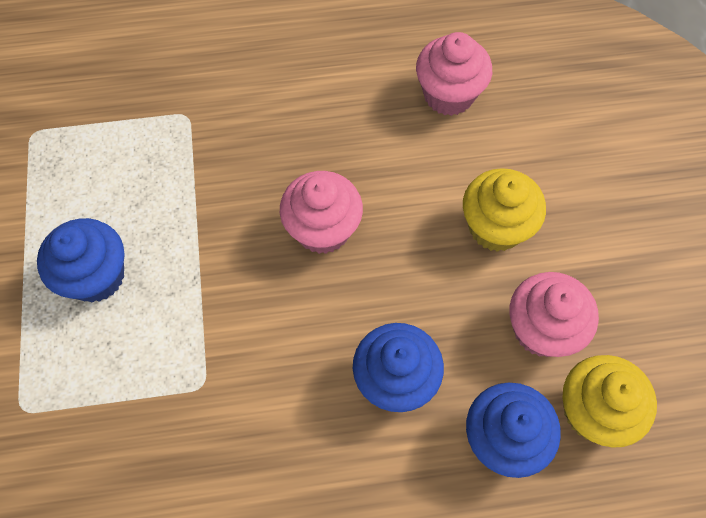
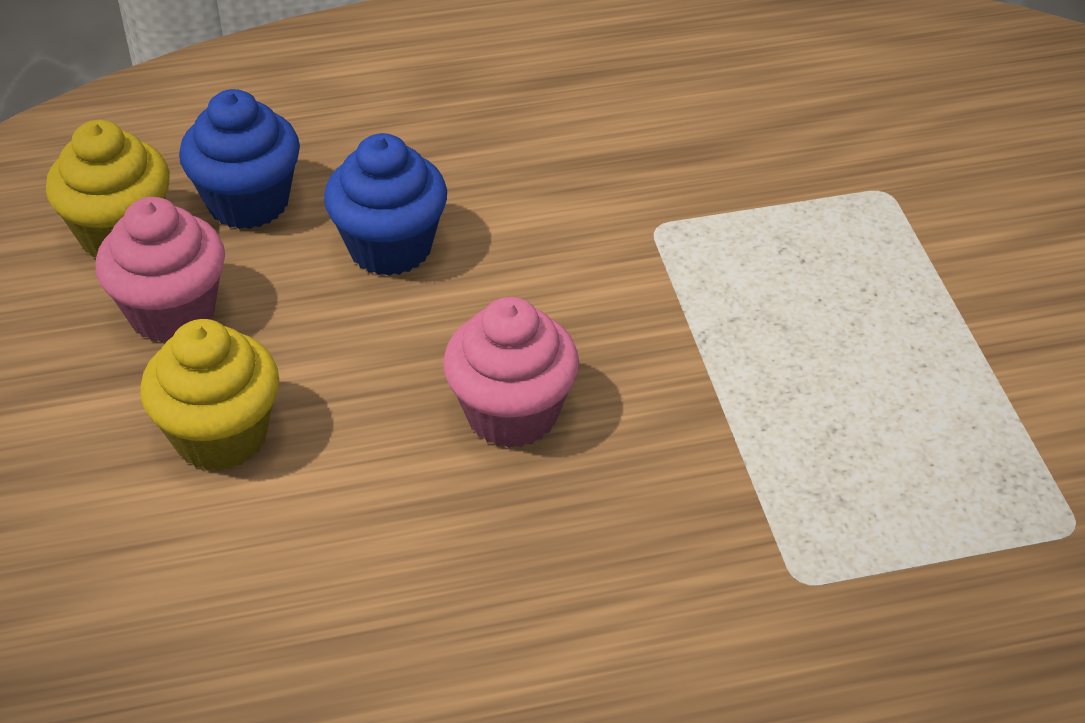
camera: 175 degrees right, 20 degrees down
blue cupcake [37,218,124,303] -> none
pink cupcake [416,32,492,116] -> none

